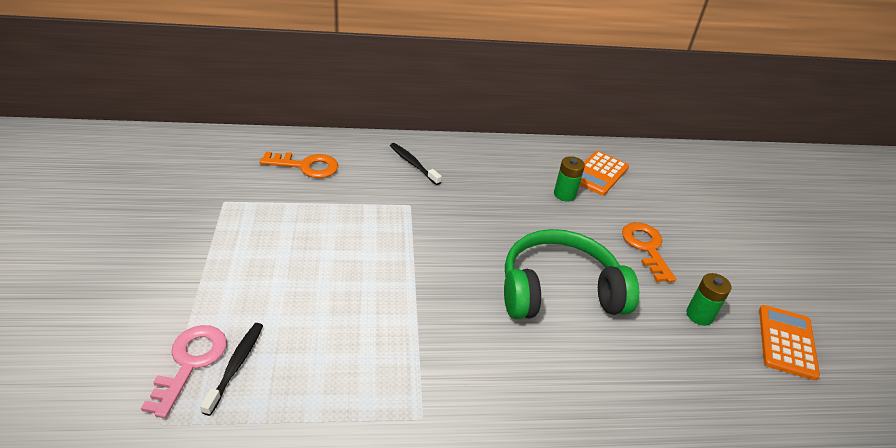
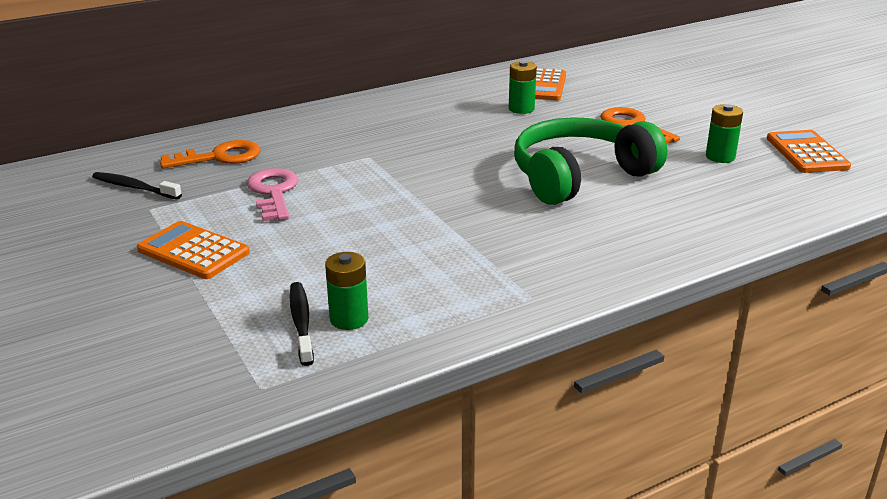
camera: 20 degrees left, 10 degrees down
pink key [141,325,227,418] -> pink key moved to [247,168,298,221]
black toothbrush [390,143,442,185] -> black toothbrush moved to [92,172,182,199]
none -> orange calculator [137,221,250,279]
none -> green battery [325,252,368,330]

